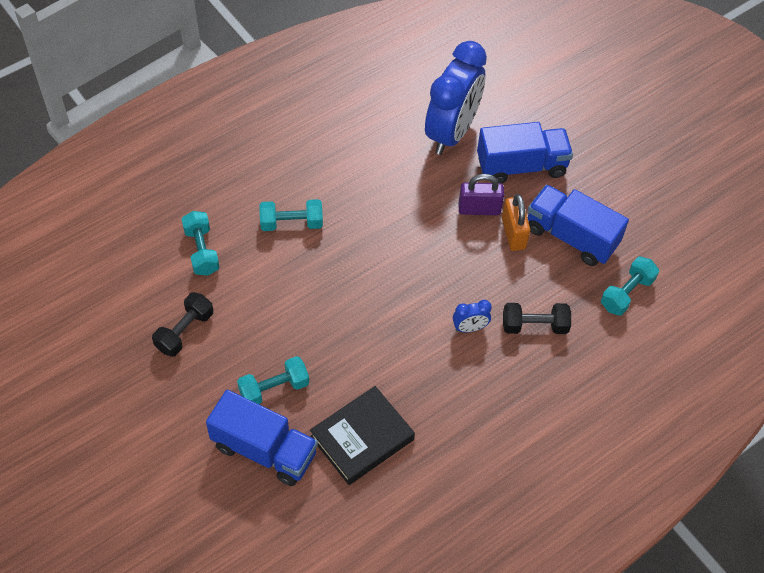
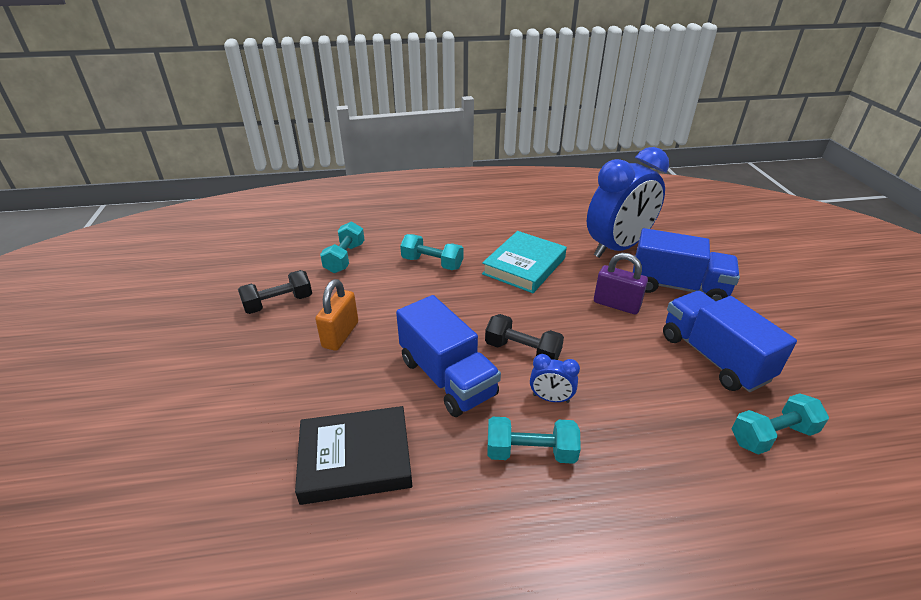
camera: 30 degrees right, 20 degrees down
blue truck [206,390,318,486] -> blue truck moved to [396,295,501,417]
turquoise dumbbell [237,356,309,404] -> turquoise dumbbell moved to [487,417,581,464]
orange padlock [502,194,530,251] -> orange padlock moved to [315,279,358,351]
black dumbbell [503,303,571,334] -> black dumbbell moved to [485,314,564,360]
none -> turquoise book [482,231,567,293]

